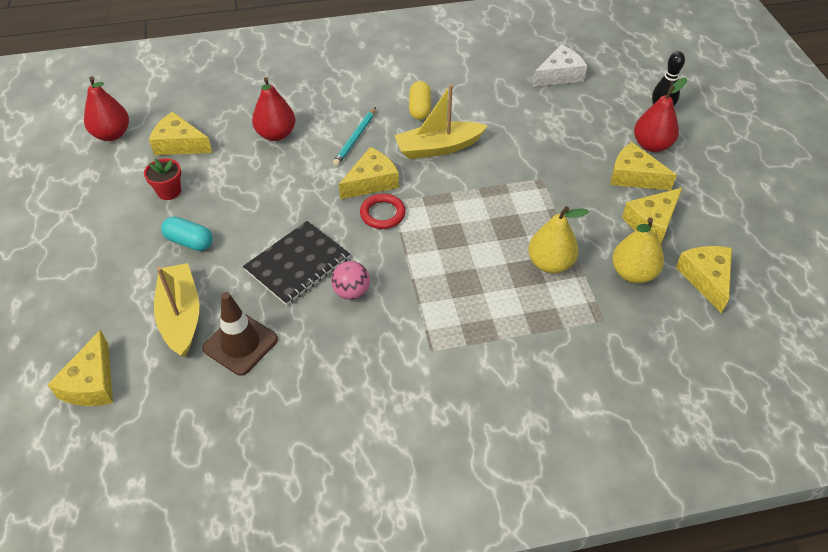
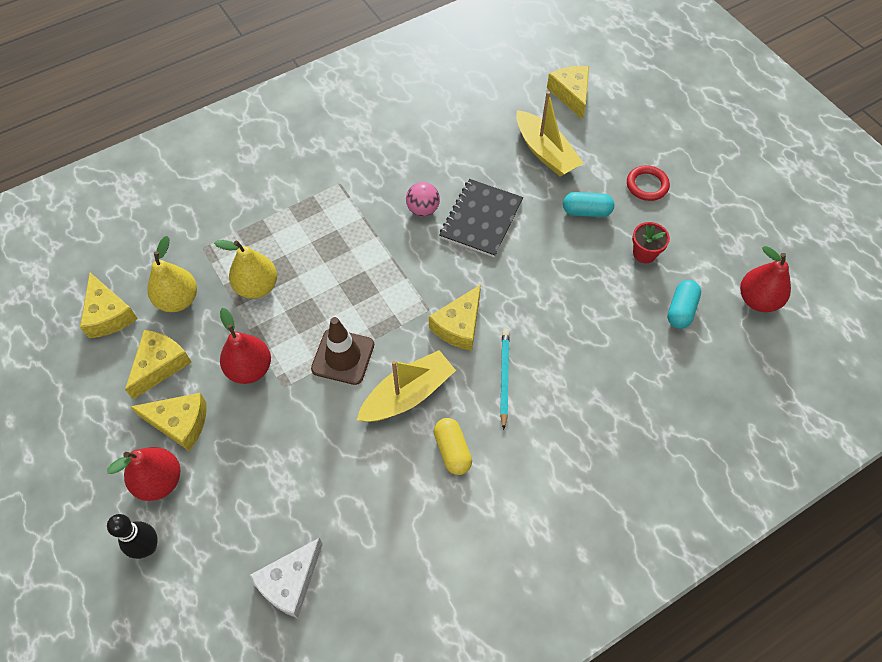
camera: 160 degrees right, 10 degrees up
yellow cheese [149,112,212,155] -> turquoise capsule [667,280,701,329]
brown traffic cone [202,292,278,376] -> brown traffic cone moved to [311,317,374,385]
red pear [252,77,295,141] -> red pear moved to [220,308,271,384]
red ring [360,194,406,229] -> red ring moved to [627,165,670,201]

